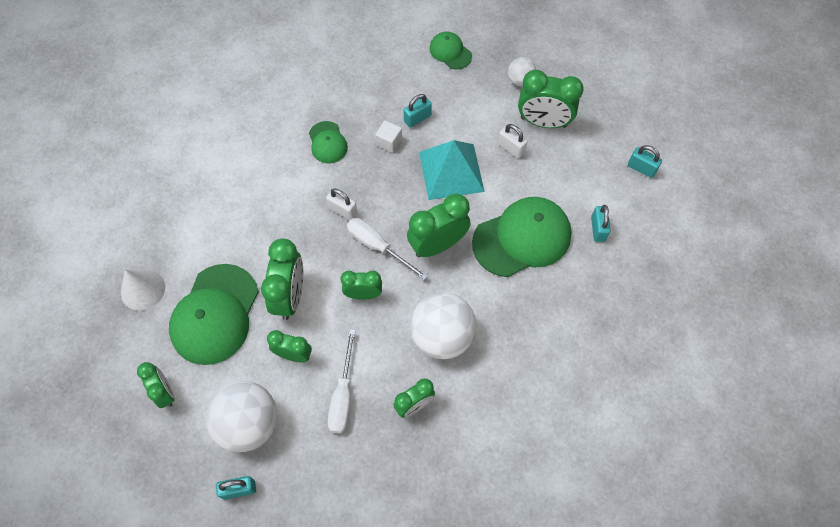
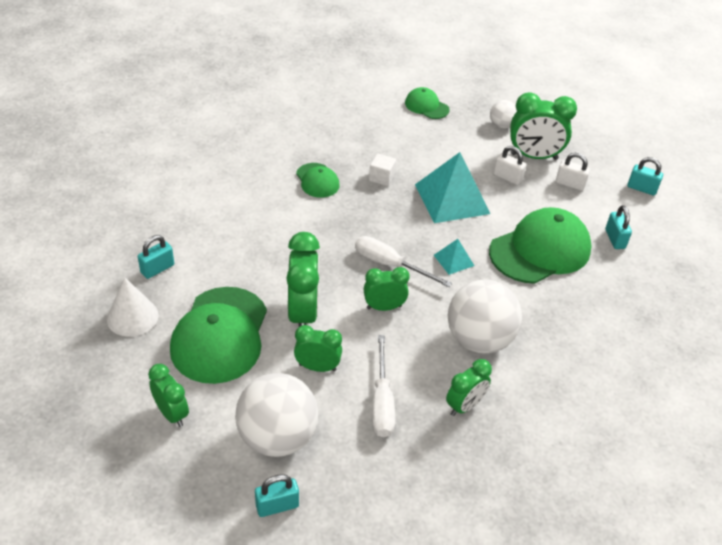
camera: 10 degrees left, 20 degrees down
white padlock [326,188,357,220] -> white padlock moved to [556,153,590,191]
turquoise padlock [404,94,432,128] -> turquoise padlock moved to [138,235,174,279]
green clock [407,194,471,257] -> turquoise pyramid [434,239,474,275]

